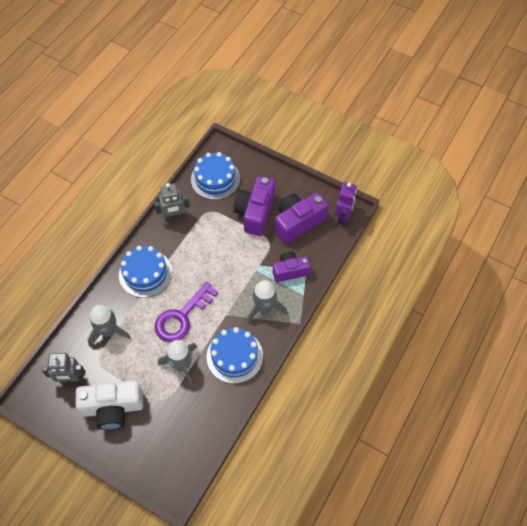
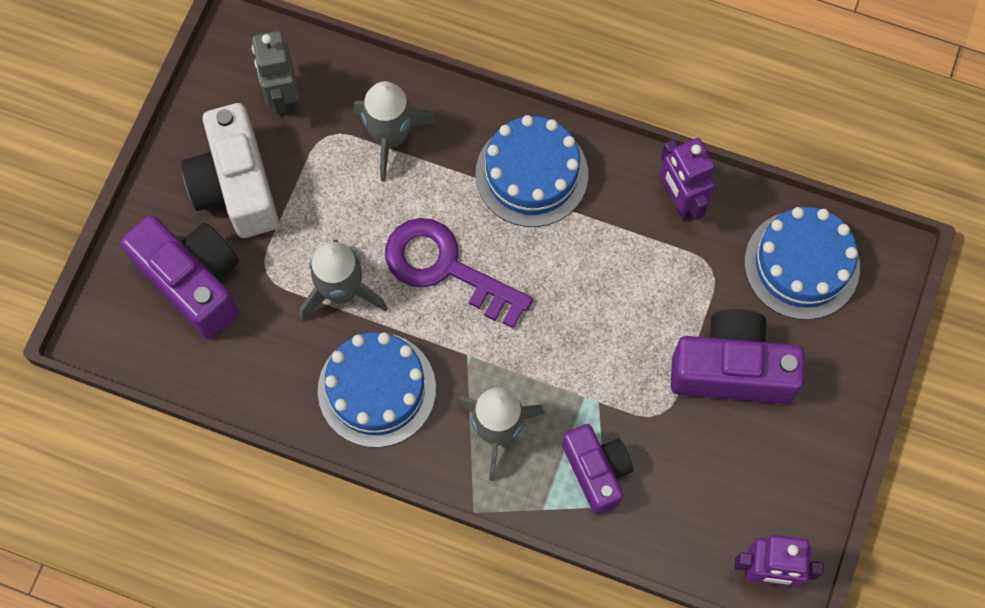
camera: 80 degrees right, 10 degrees up
grey robot [154,183,190,222] -> purple robot [660,138,715,220]
purple camera [275,193,328,244] -> purple camera moved to [121,215,239,339]

